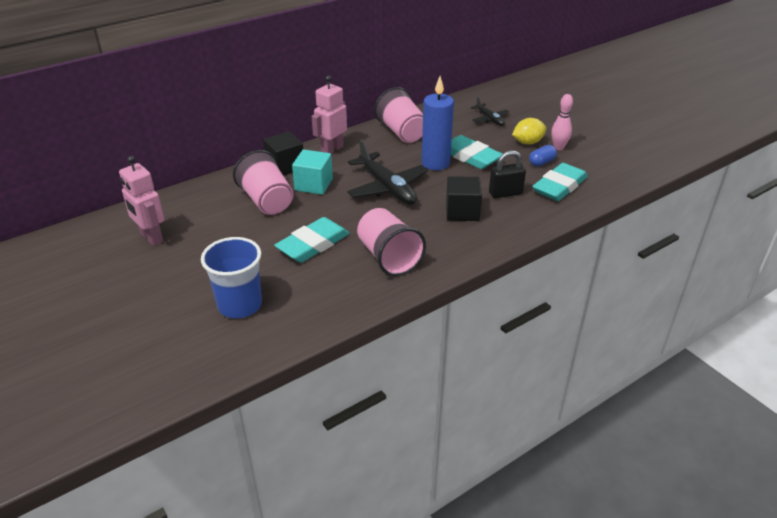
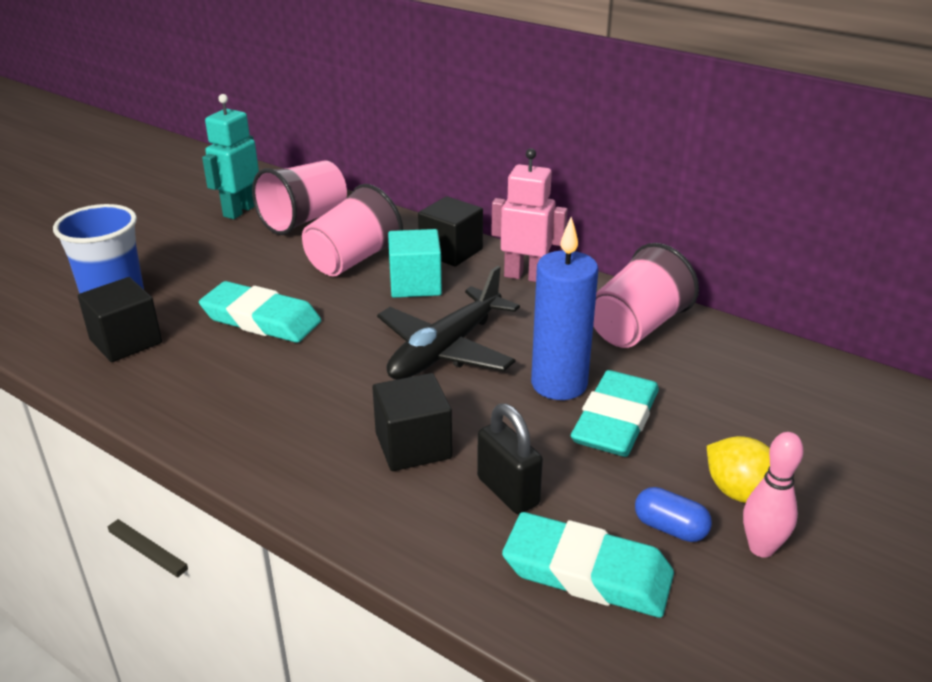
camera: 70 degrees right, 5 degrees down
pink robot [119,156,164,246] -> turquoise robot [202,94,259,219]
pink cup [357,208,426,276] -> pink cup moved to [252,160,347,235]
black plane [471,97,509,126] -> none
none -> black cube [78,277,162,362]

